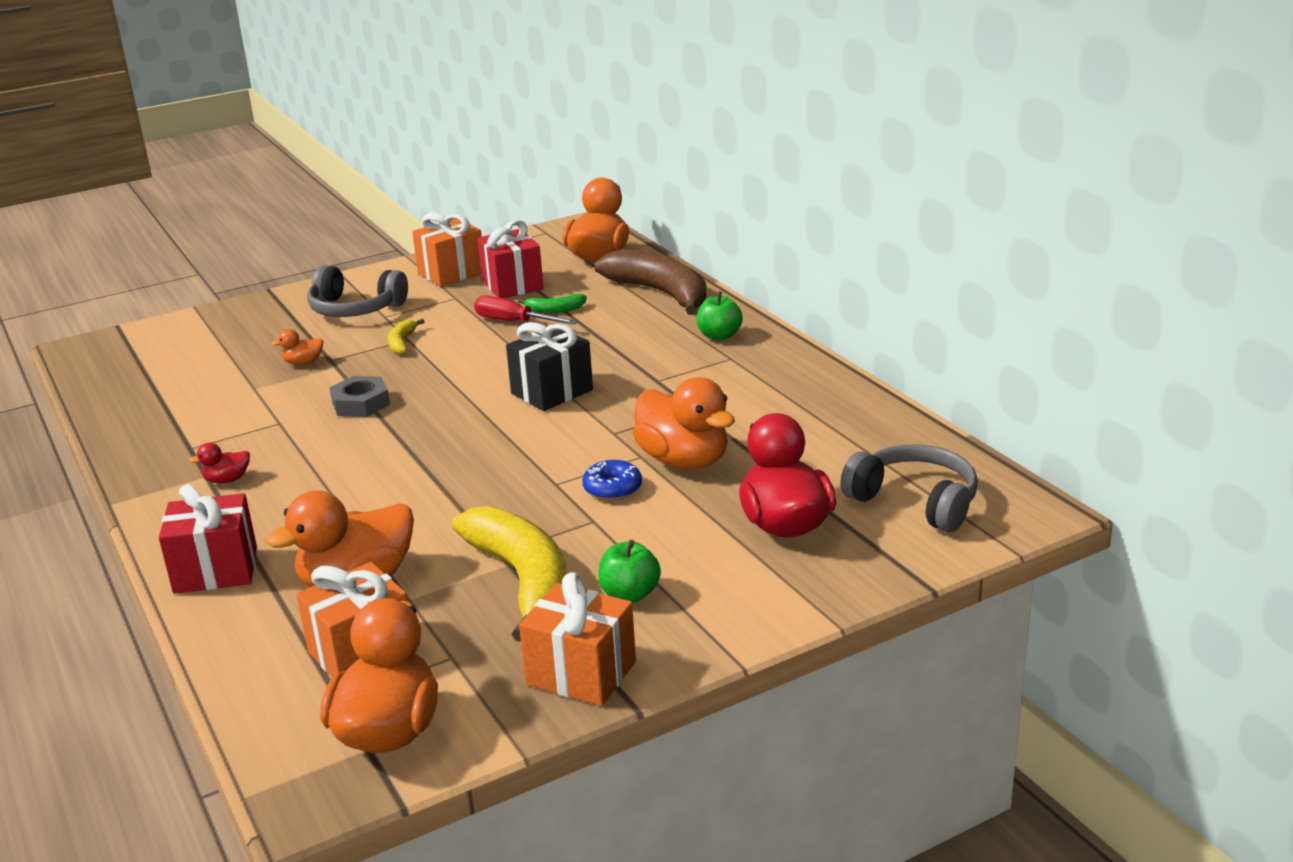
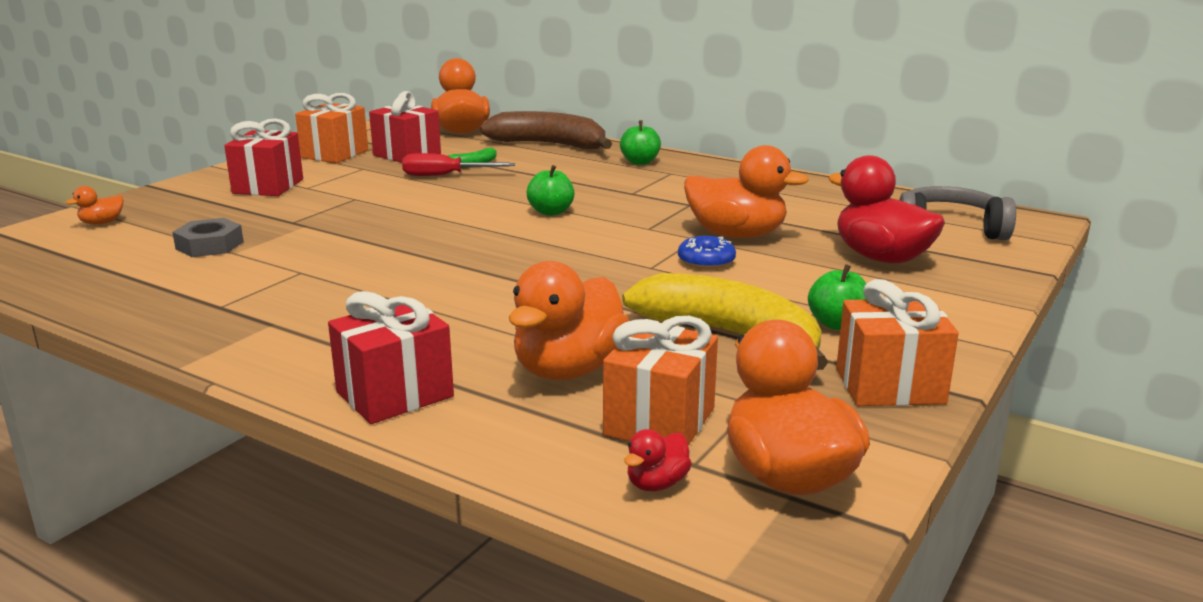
camera: 30 degrees left, 5 degrees down
red duck [189,443,250,483] -> red duck moved to [624,429,692,491]
orange duck [271,329,323,365] -> orange duck moved to [66,186,123,225]
grey headphones [307,265,408,317] -> red gift [224,118,303,196]
grey nut [329,376,390,417] -> grey nut moved to [172,218,244,257]
yellow banana [388,319,425,354] -> none
black gift [506,322,593,411] -> green apple [527,165,574,216]

